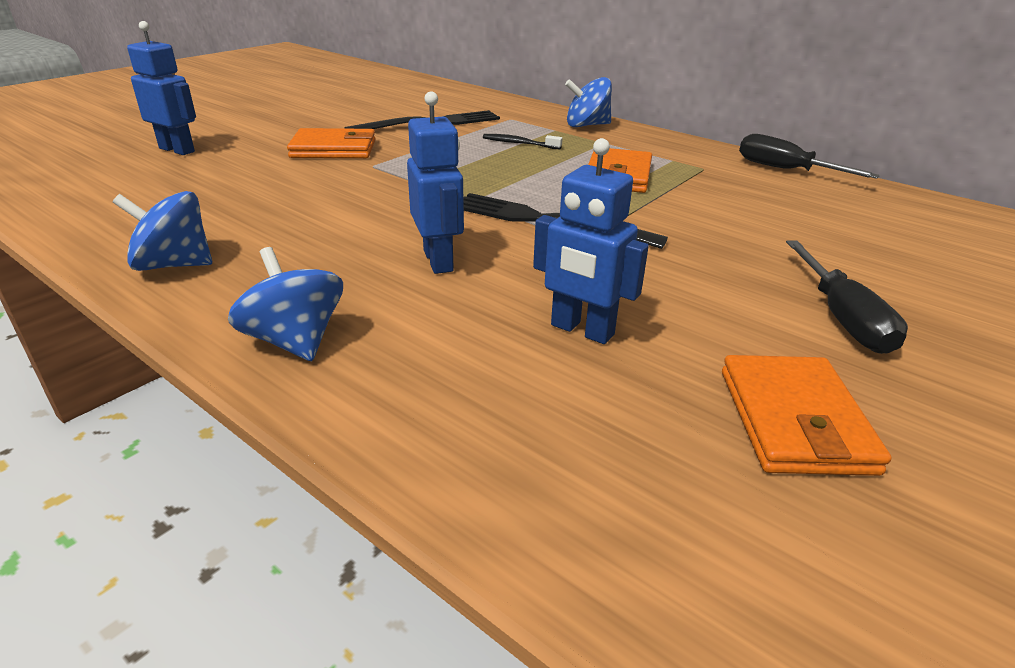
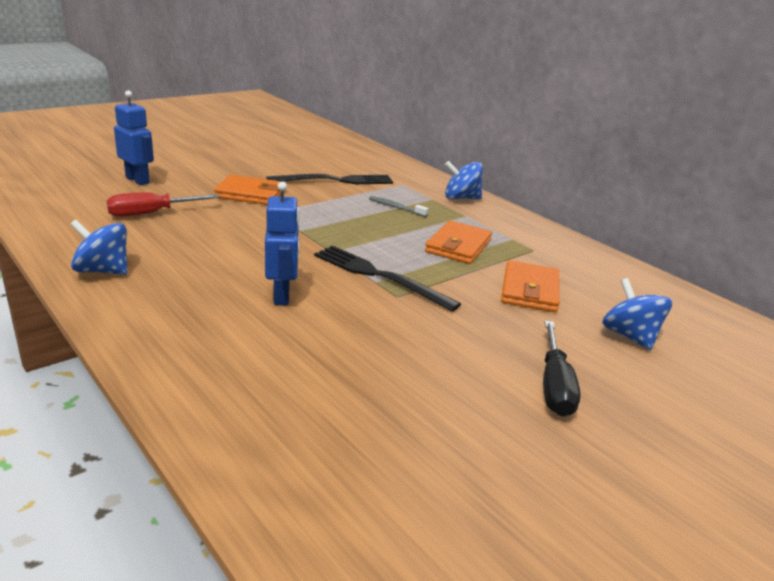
camera: 10 degrees right, 5 degrees down
blue spinning top [228,247,343,361] -> blue spinning top moved to [602,278,672,350]
black toothbrush [483,134,563,149] -> grey toothbrush [369,196,429,217]
blue robot [533,138,649,344] -> none
orange wallet [722,355,891,476] -> orange wallet moved to [501,260,560,312]
black screwdriver [739,134,880,179] -> none
none -> red screwdriver [107,192,220,217]

